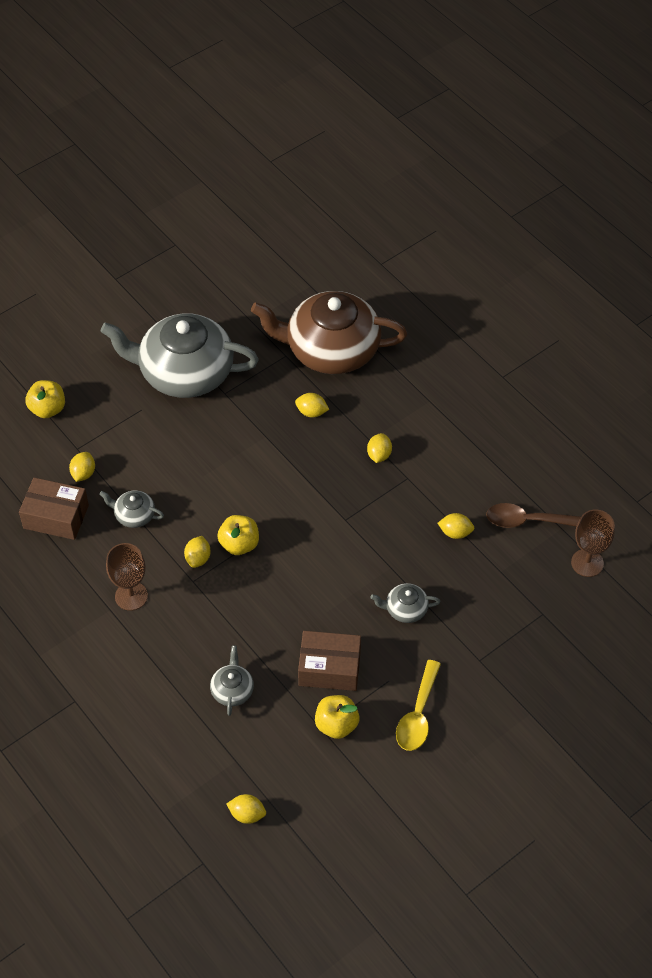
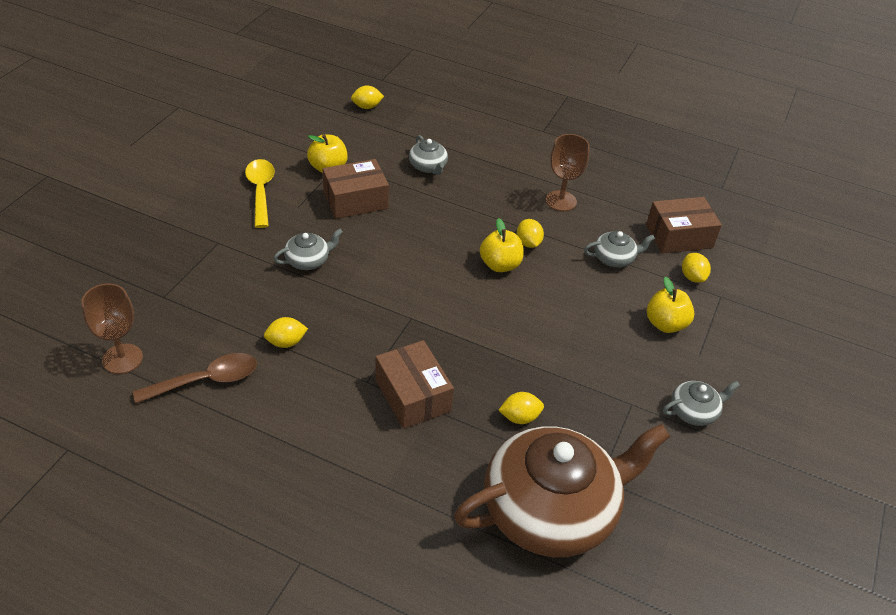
camera: 150 degrees right, 10 degrees down
yellow apple [25,380,65,418] -> yellow apple moved to [647,277,695,333]
grey teapot [101,313,259,398] -> grey teapot [663,381,740,426], size x0.41
yellow lemon [367,433,392,463] -> brown box [375,340,454,429]

